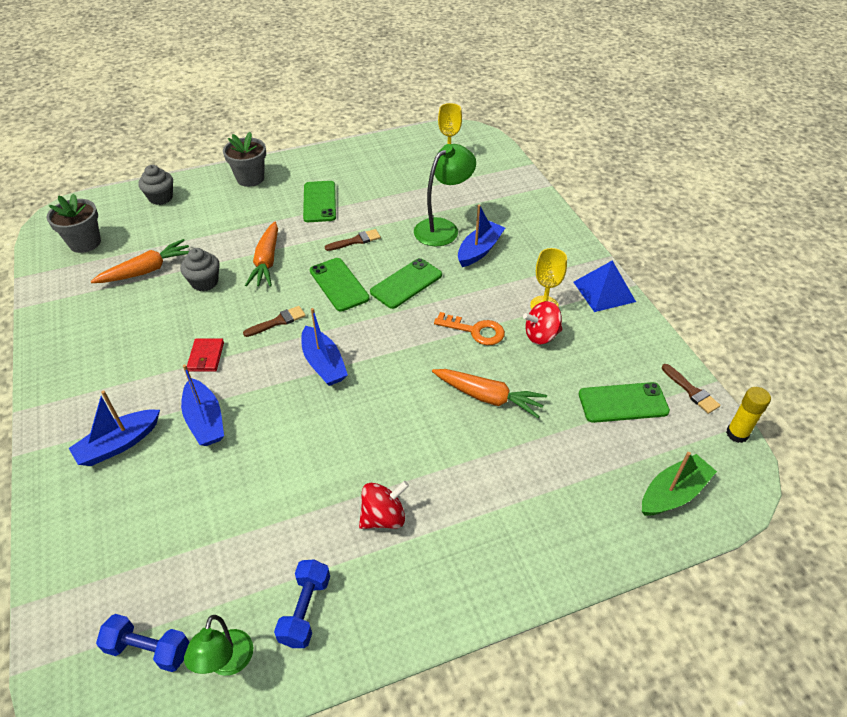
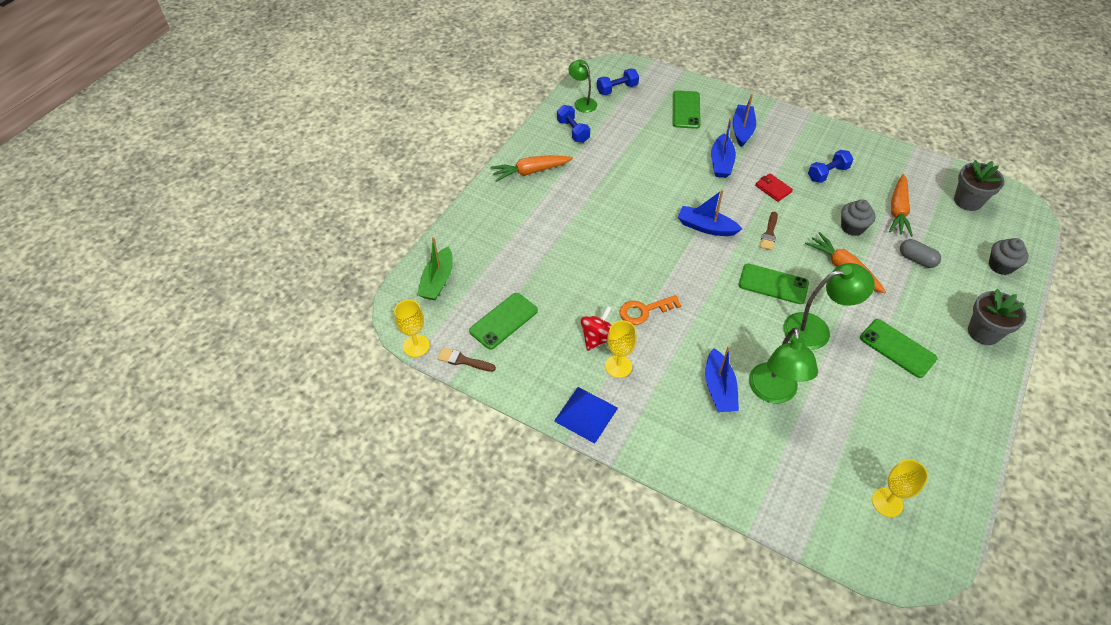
camera: 140 degrees right, 5 degrees up
blue boat [181,364,224,446] -> blue boat turned 105 degrees counterclockwise [711,118,736,178]
brown brush [325,229,381,251] -> green lamp [783,263,875,350]
red spinning top [359,481,409,529] -> none
green phone [370,258,442,309] -> green phone moved to [673,90,701,129]
orange carrot [432,369,547,418] -> orange carrot moved to [490,156,573,182]
yellow glue stick [726,387,771,443] -> yellow goblet [394,300,430,357]
none -> blue dumbbell [808,150,853,183]
none -> grey capsule [900,239,941,268]

